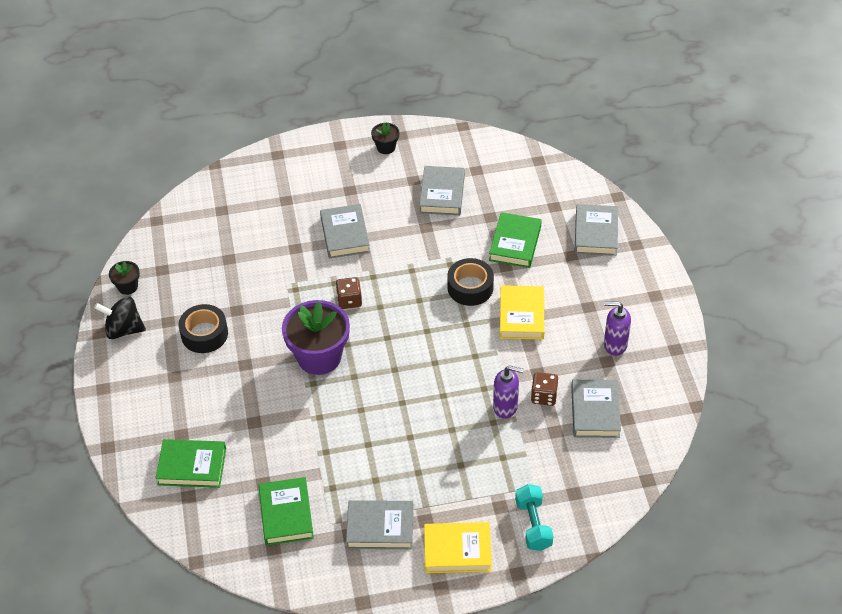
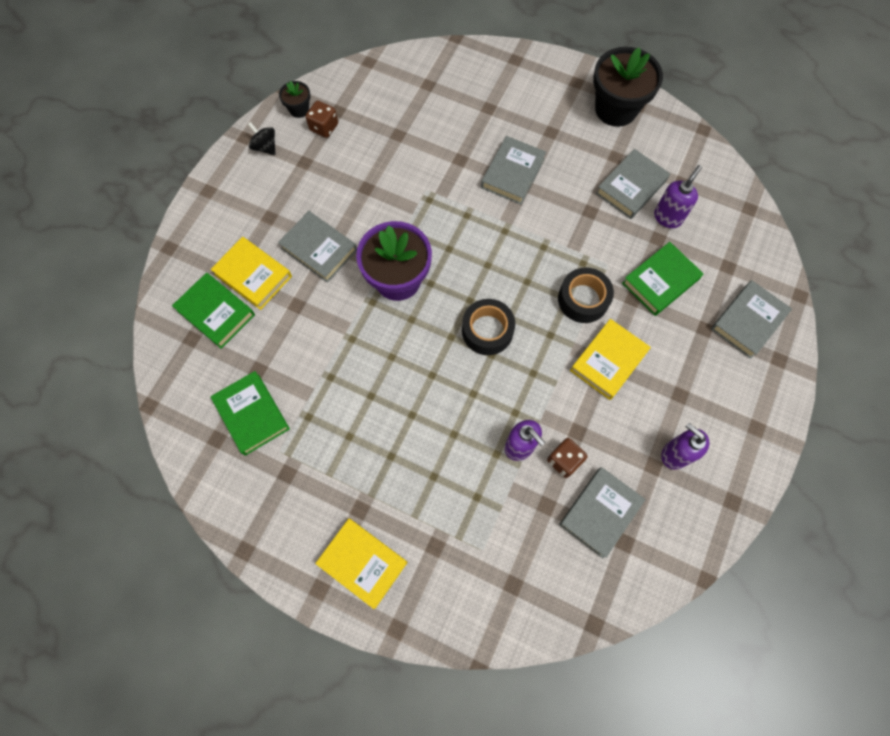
camera: 35 degrees right, 20 degrees up
black spinning top [94,296,146,339] -> black spinning top [248,122,276,155], size x0.66
black tape [178,304,228,353] -> black tape moved to [462,299,515,355]
green book [259,477,314,546] -> green book turned 60 degrees counterclockwise [211,371,290,456]
brown dice [336,277,362,309] -> brown dice moved to [305,100,338,138]
grey book [346,500,413,549] -> grey book moved to [278,211,357,283]
black flower pot [371,123,400,154] -> black flower pot [593,47,663,127], size x2.12
turquoise dumbbell [515,484,554,551] -> none
none -> yellow book [211,237,292,310]
none -> purple soap dispenser [654,165,702,228]

